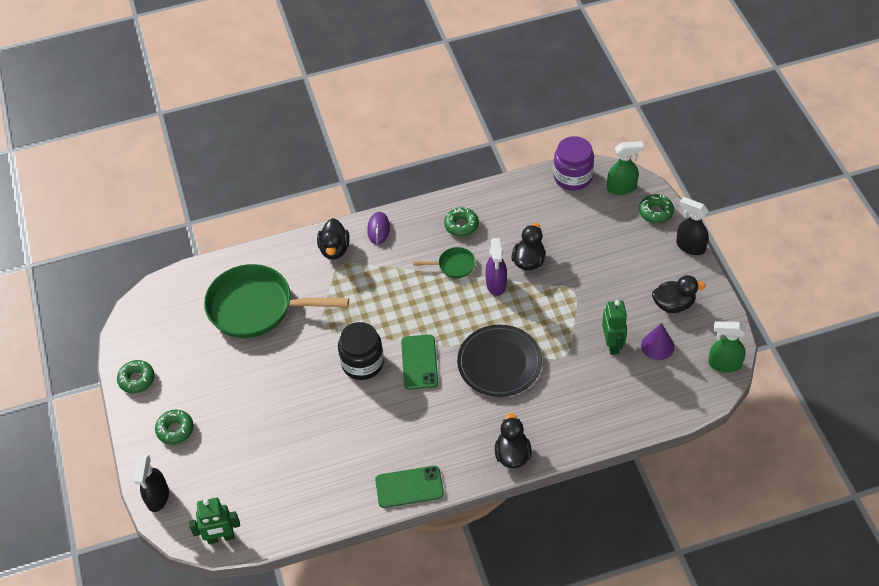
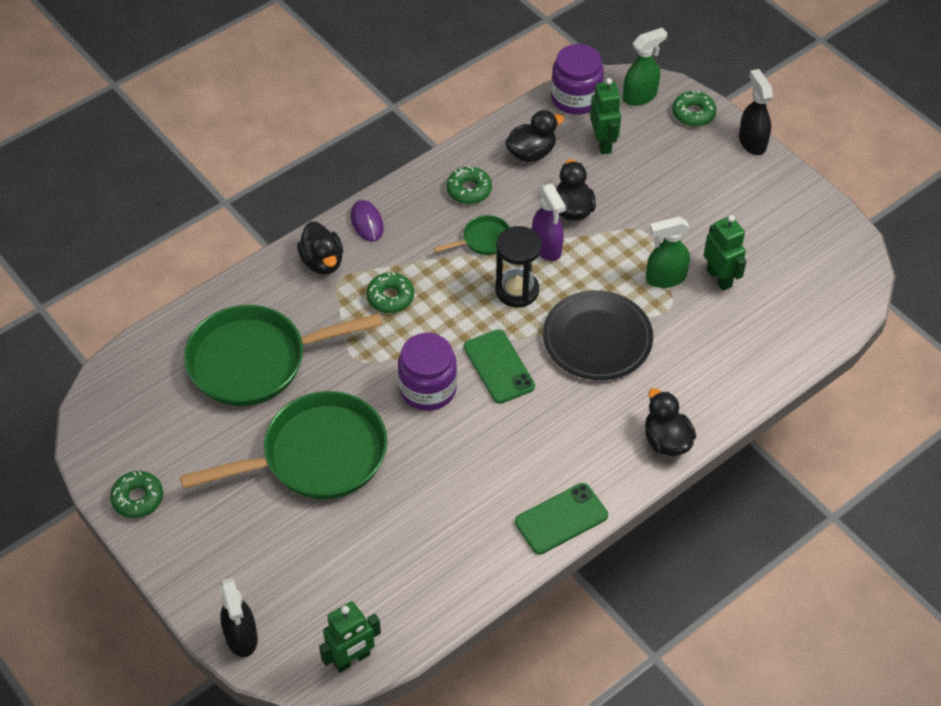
camera: 25 degrees left, 0 degrees up
green donut [155,410,194,445] -> green donut moved to [366,272,414,313]
black jar [338,322,384,380] -> purple jar [398,333,457,411]
purple cone [641,323,674,360] -> none
black duck [652,275,706,313] -> black duck moved to [505,110,564,162]
black spray bottle [676,197,709,255] -> black spray bottle turned 60 degrees clockwise [739,69,773,155]
green spray bottle [708,321,746,372] -> green spray bottle moved to [646,217,690,288]
none -> green pan [180,391,387,499]
none -> black hourglass [496,226,542,307]
none -> green robot [590,78,621,154]

